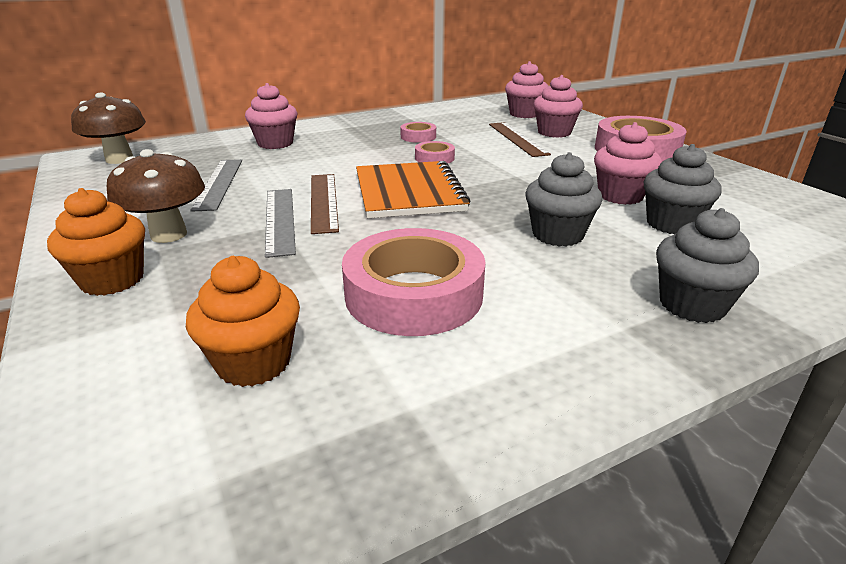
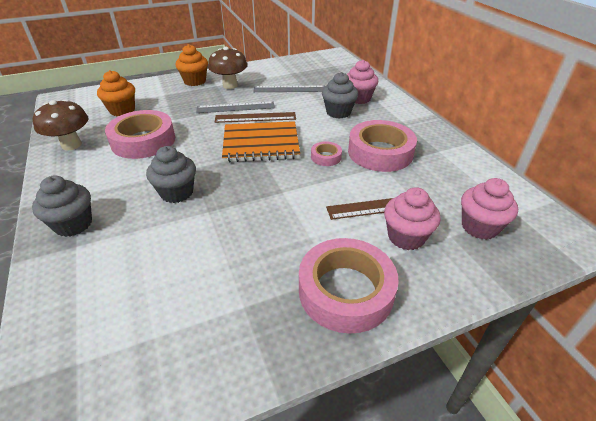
camera: 95 degrees right, 10 degrees up
brown mushroom [71,93,146,164] -> brown mushroom moved to [33,99,88,151]
pink tape [400,122,436,143] -> pink tape [348,120,417,172], size x2.14
pink cupcake [594,122,662,205] -> none
grey cupcake [644,144,721,234] -> grey cupcake moved to [322,72,358,119]

